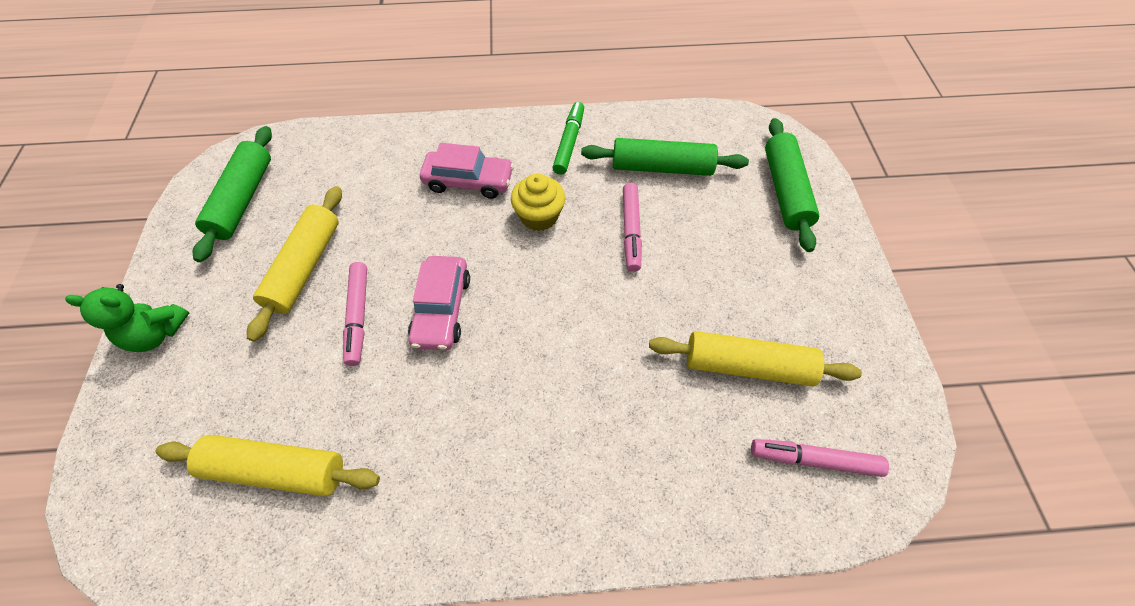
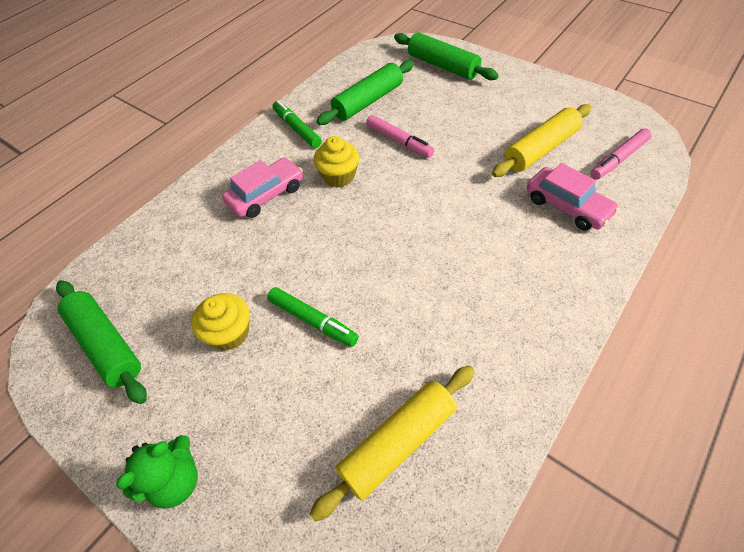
camera: 45 degrees left, 5 degrees down
yellow rolling pin [247,186,342,342] -> yellow cupcake [191,293,250,351]
pink marker [343,262,367,366] -> green marker [267,287,359,347]
pink car [408,256,470,350] -> pink car moved to [527,163,619,231]

